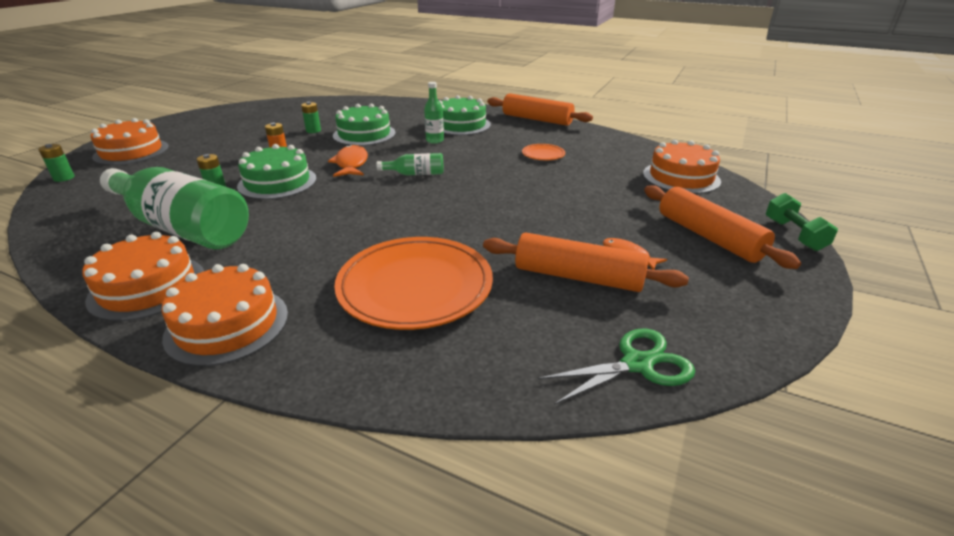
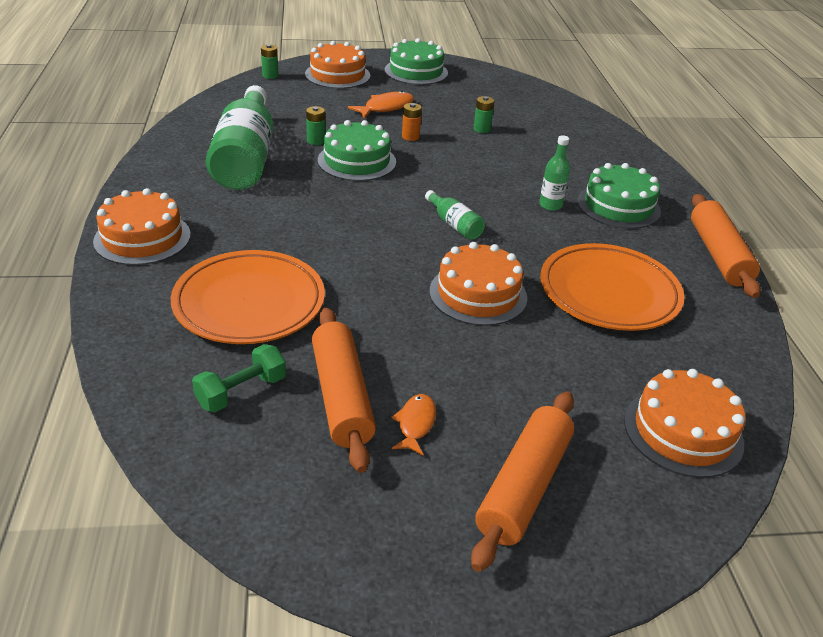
camera: 55 degrees right, 5 degrees up
orange cake [82,232,204,321] -> orange cake moved to [429,242,527,326]
orange fish [328,145,368,177] -> orange fish moved to [348,91,414,119]
green cake [333,103,396,146] -> green cake moved to [385,38,448,85]
orange plate [522,144,565,160] -> orange plate [540,243,685,331], size x2.30
green scissors [538,329,695,405] -> none
green dumbbell [766,193,838,251] -> green dumbbell moved to [192,344,286,412]

